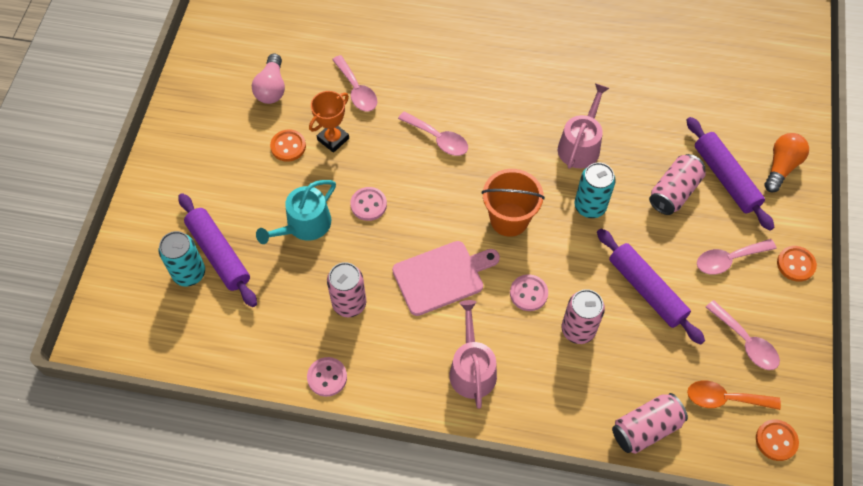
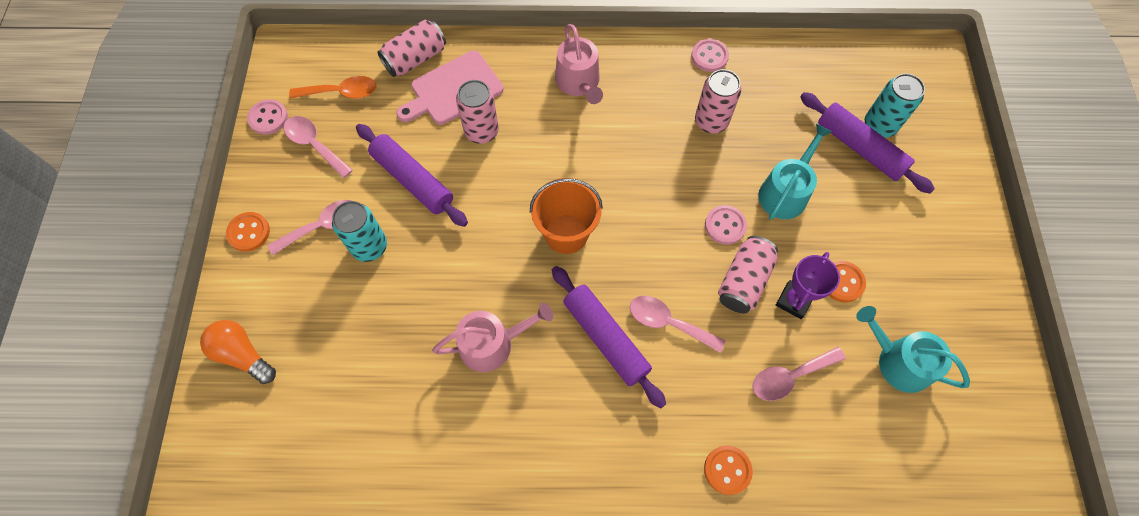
camera: 170 degrees right, 5 degrees up
pink light bulb [252,53,285,104] -> turquoise watering can [856,306,970,393]
orange trophy [309,91,349,153] -> purple trophy [776,252,840,319]
pink spoon [332,55,377,112] -> pink spoon turned 75 degrees counterclockwise [752,347,846,401]
pink cutting board [392,241,500,316] -> pink cutting board moved to [396,51,504,125]
pink button [510,274,548,311] -> pink button moved to [247,99,288,135]
pink watering can [558,83,609,169] -> pink watering can turned 120 degrees counterclockwise [432,303,553,372]
turquoise can [575,162,616,218] -> turquoise can moved to [332,201,387,262]
pink can [649,154,706,215] -> pink can moved to [718,236,778,313]
purple rolling pin [687,117,774,231] -> purple rolling pin moved to [552,266,666,408]
orange button [756,419,799,461] -> orange button moved to [704,445,753,495]
orange light bulb [764,133,809,192] -> orange light bulb turned 105 degrees clockwise [200,320,276,384]

